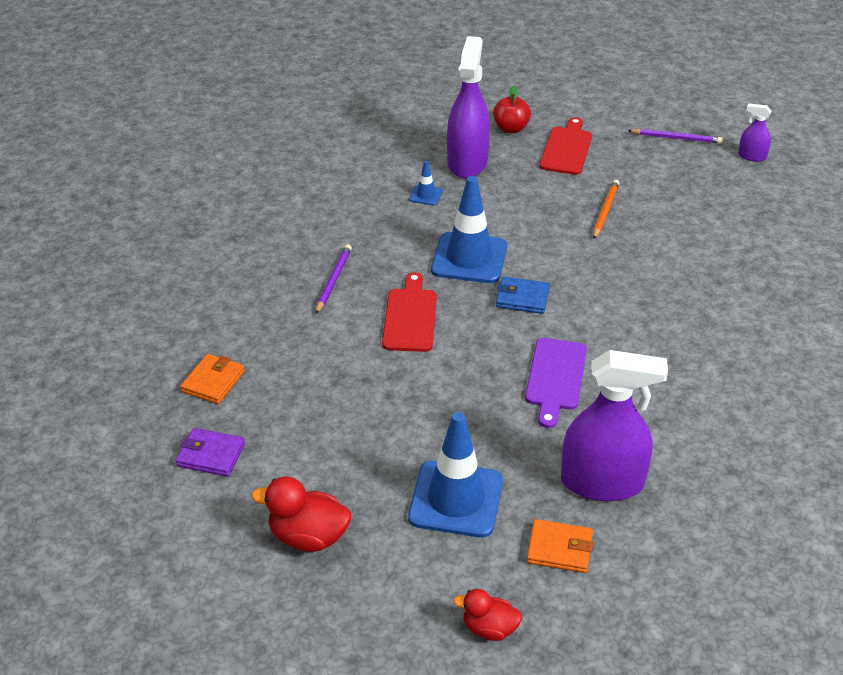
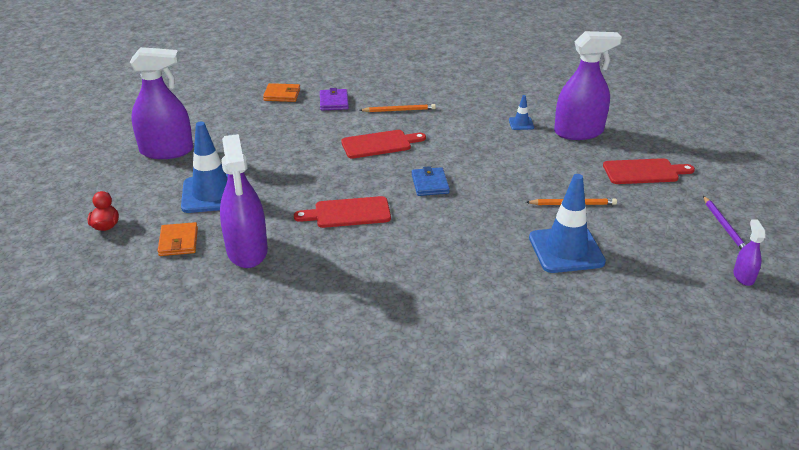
camera: 70 degrees right, 5 degrees down
purple wallet [176,428,245,477] -> purple wallet moved to [320,88,349,111]
red duck [251,476,351,552] -> purple spray bottle [130,47,193,159]
purple pencil [316,244,352,314] -> orange pencil [359,104,436,112]
blue traffic cone [431,176,507,283] -> blue traffic cone moved to [529,174,606,273]
red apple [493,86,531,133] -> none
purple cutting board [525,338,587,428] -> red cutting board [294,196,391,228]

